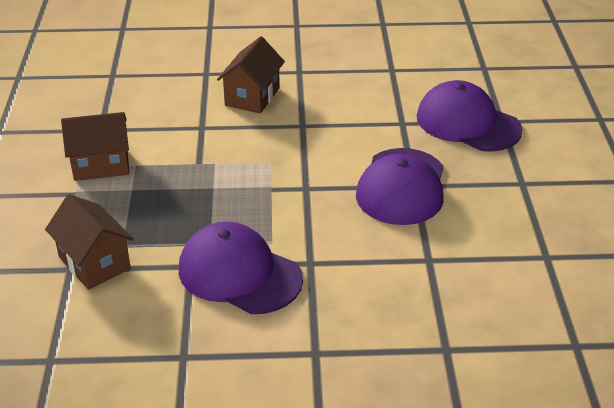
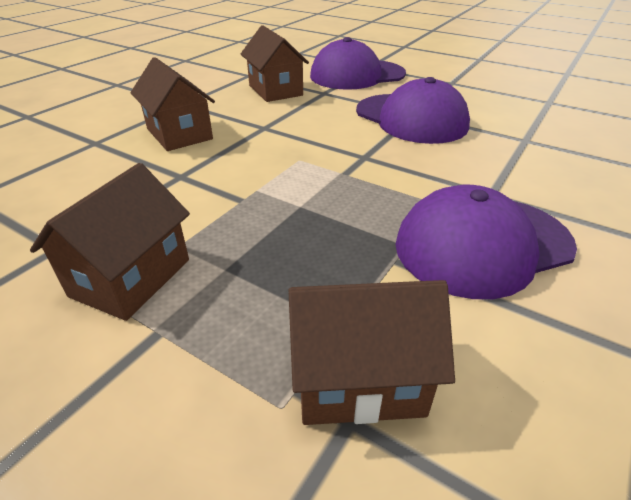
camera: 55 degrees left, 0 degrees up
none -> brown house [241,25,309,102]

